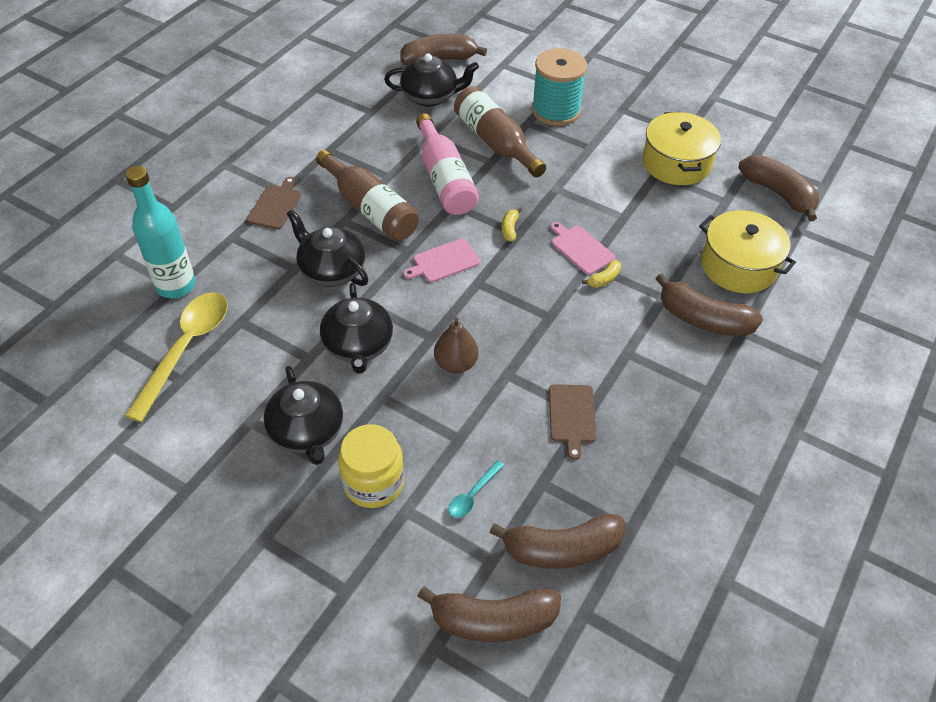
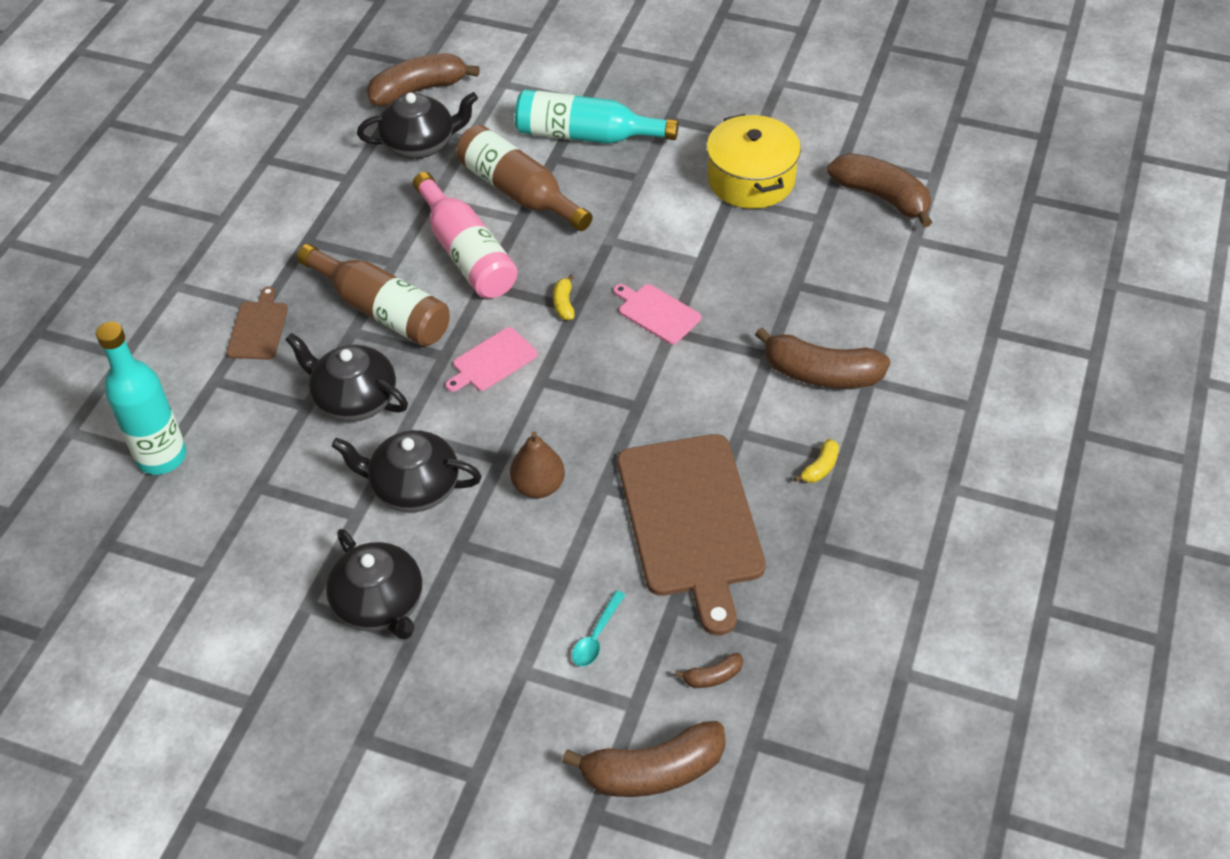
camera: 10 degrees left, 0 degrees up
yellow spoon [125,292,228,422] -> none
black teapot [320,282,393,374] -> black teapot turned 120 degrees clockwise [332,430,482,512]
yellow jar [338,424,404,508] -> none
brown banana [489,514,626,569] -> brown banana [675,653,743,688], size x0.45
turquoise spool [532,48,587,126] -> turquoise bottle [515,90,679,144]
brown cutting board [549,384,596,460] -> brown cutting board [618,434,766,635], size x2.19
yellow banana [582,260,621,288] -> yellow banana moved to [794,439,839,483]
yellow pot [699,210,796,293] -> none

